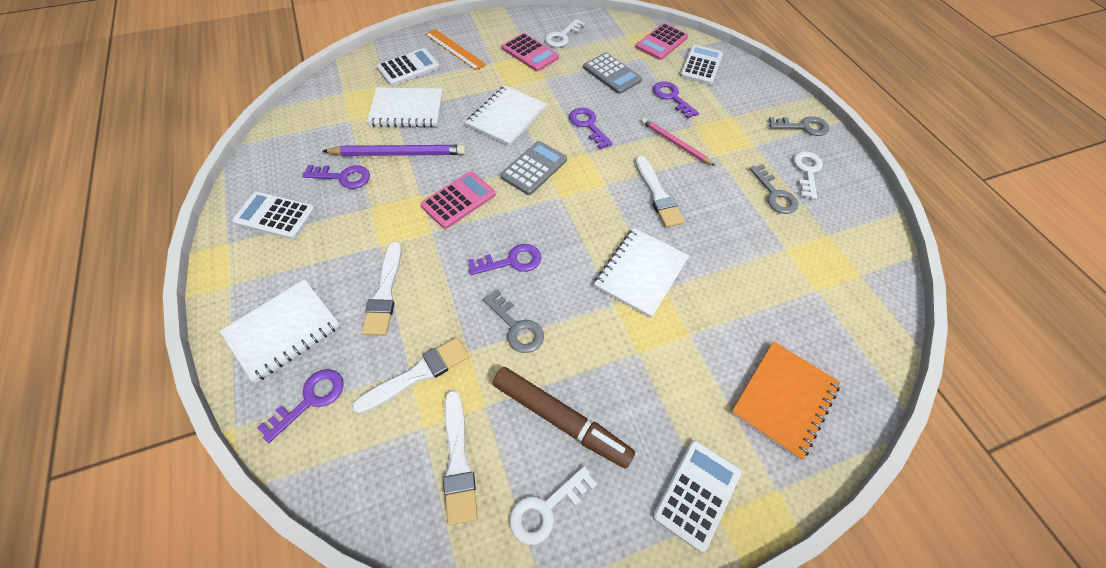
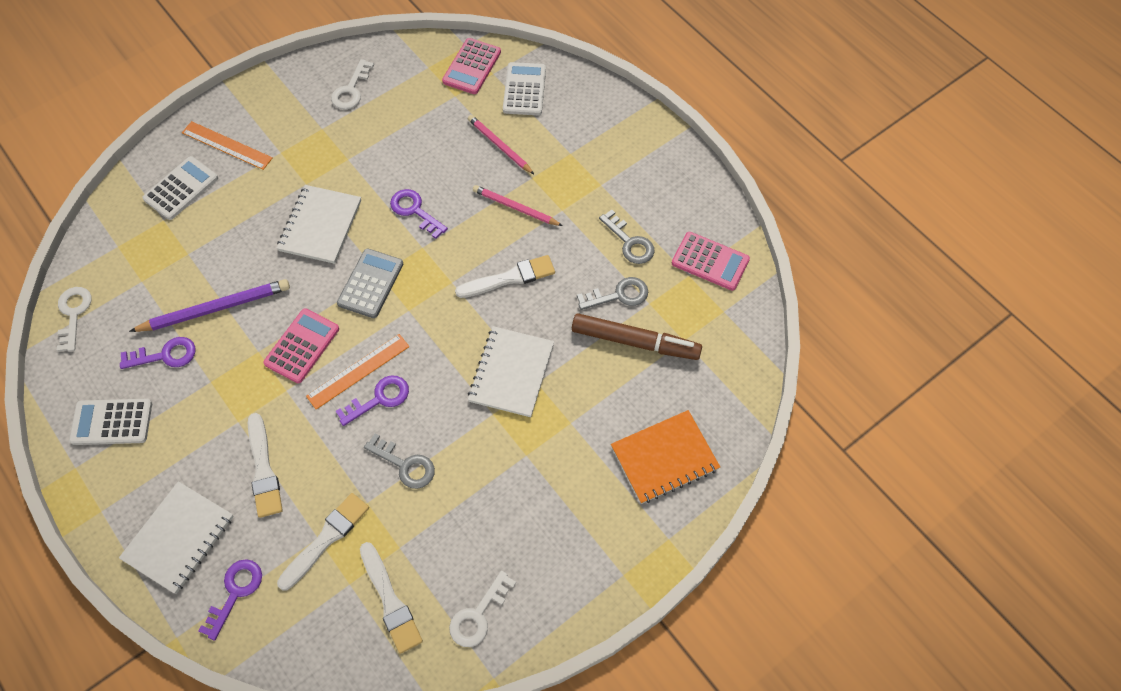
camera: 15 degrees left, 5 degrees up
white notebook [367,87,443,127] -> none
brown marker [493,367,635,468] -> brown marker moved to [572,313,702,360]
pink calculator [502,33,559,71] -> pink calculator moved to [672,232,750,291]
grey calculator [583,53,642,94] -> none
white brush [635,156,685,227] -> white brush turned 75 degrees counterclockwise [455,255,555,298]
purple key [653,81,699,119] -> pink pencil [468,115,534,174]
white calculator [653,440,741,552] -> none
orange notebook [731,341,841,460] -> orange notebook turned 45 degrees clockwise [611,410,720,504]
grey key [769,116,829,136] -> grey key moved to [577,277,648,310]
white key [793,151,823,199] -> white key moved to [57,287,92,352]
none -> orange ruler [306,334,410,409]

